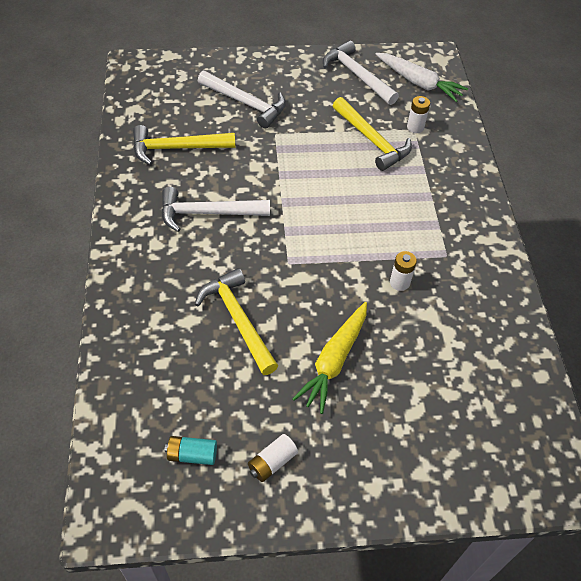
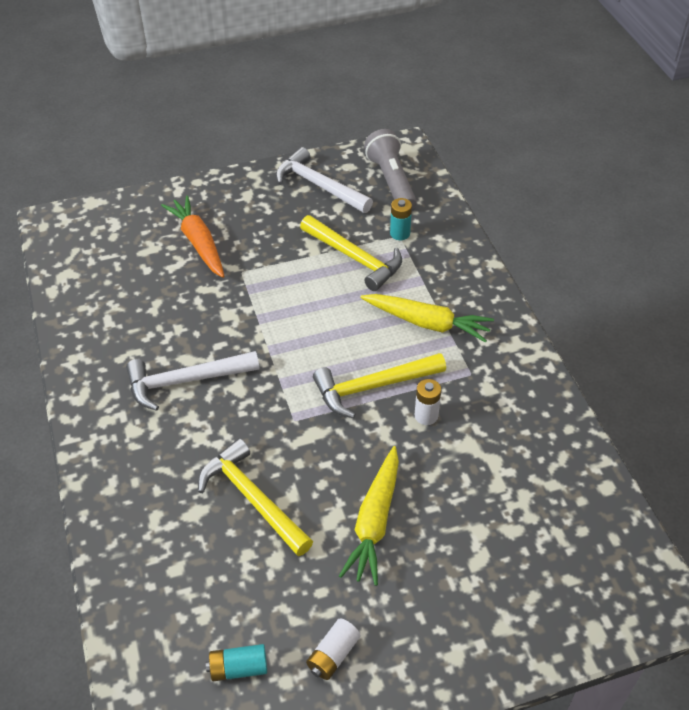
camera: 10 degrees left, 5 degrees down
yellow hammer [133,125,235,165] -> yellow hammer moved to [313,353,446,418]
white hammer [198,71,286,129] -> orange carrot [161,195,224,278]
white carrot [375,53,468,102] -> grey flashlight [364,129,417,210]
white battery [407,96,430,133] -> turquoise battery [390,198,412,240]
none -> yellow carrot [360,294,494,343]

